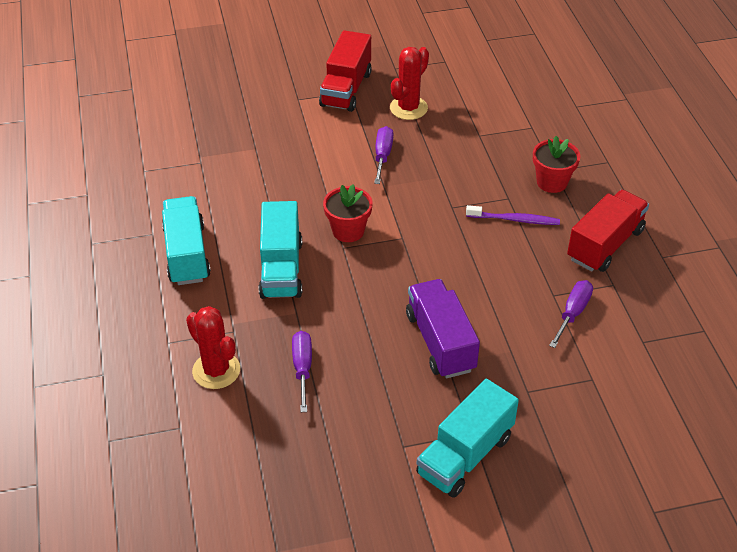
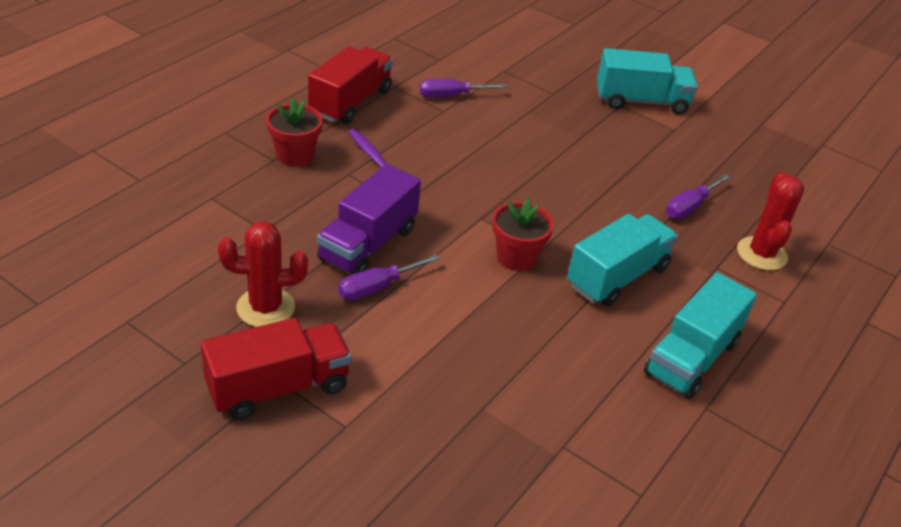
camera: 135 degrees left, 5 degrees down
purple truck [406,279,480,379] -> purple truck moved to [317,164,421,275]
red truck [567,190,649,272] -> red truck turned 120 degrees clockwise [308,46,393,124]

